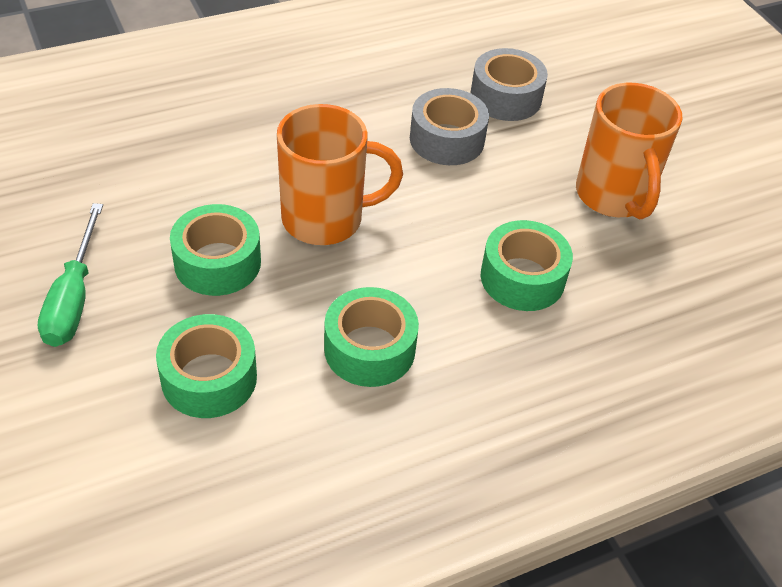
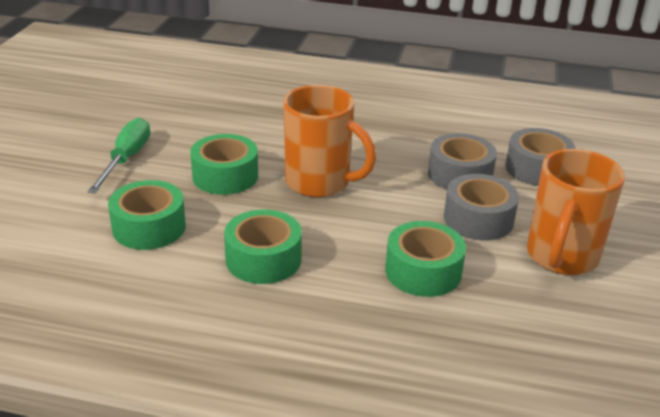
camera: 40 degrees right, 15 degrees down
green screwdriver [38,203,103,347] -> green screwdriver turned 150 degrees clockwise [87,118,150,194]
none -> grey tape [444,174,519,241]

